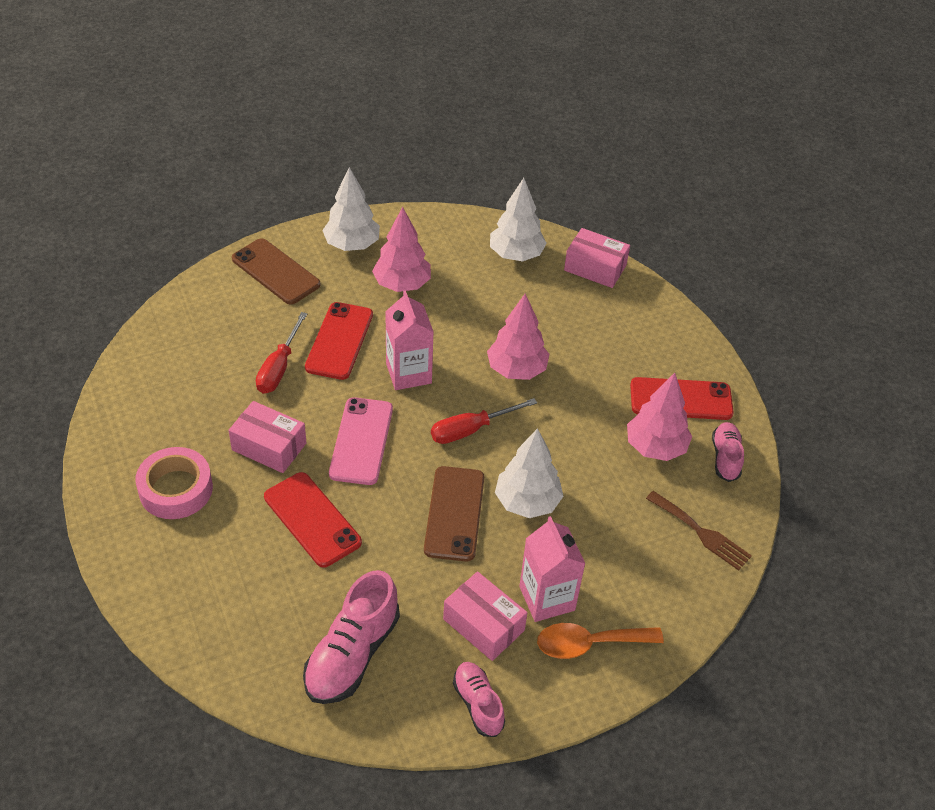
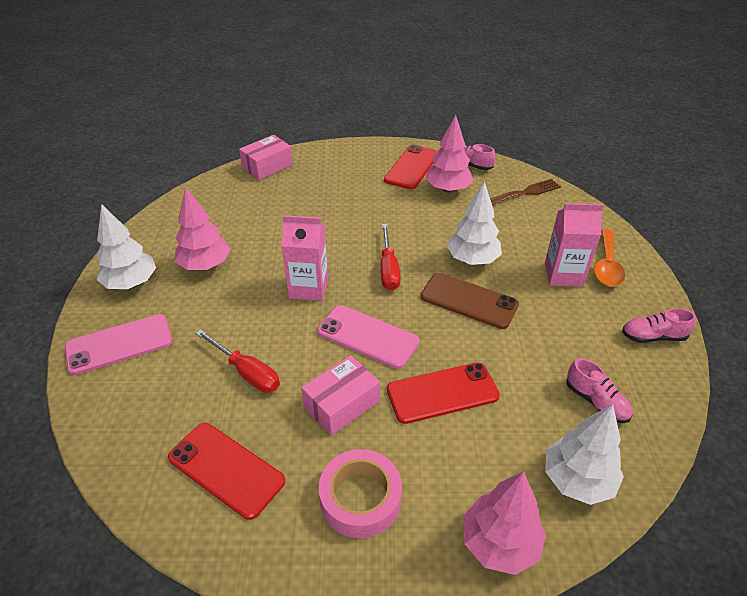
camera: 65 degrees left, 5 degrees down
brown phone [232,238,320,304] -> pink phone [65,314,172,375]
pink shoe [303,570,400,704] -> pink shoe [566,358,633,423], size x0.59
red phone [305,302,373,380] -> red phone moved to [168,423,285,520]
pink box [443,571,527,661] -> none
pink tree [487,294,549,380] -> pink tree moved to [463,471,546,575]
white tree [490,178,547,261] -> white tree moved to [545,404,624,505]

